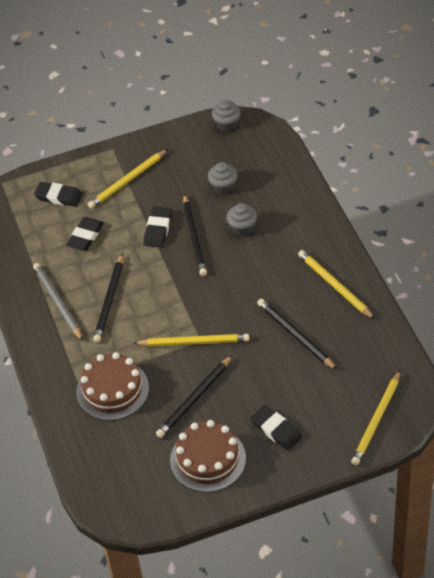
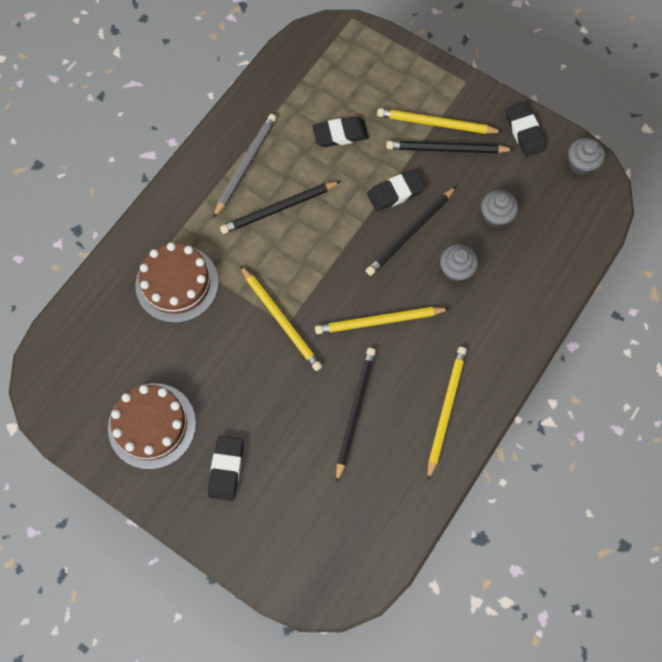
camera: 50 degrees right, 20 degrees up
black eraser [34,182,83,207] -> black eraser moved to [506,102,546,157]
black pencil [156,355,233,438] -> black pencil moved to [386,141,515,153]
yellow pencil [351,370,401,465] -> yellow pencil moved to [315,307,450,334]

